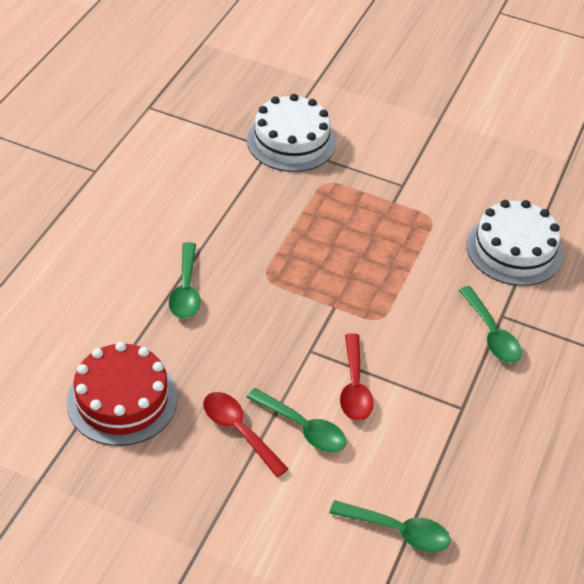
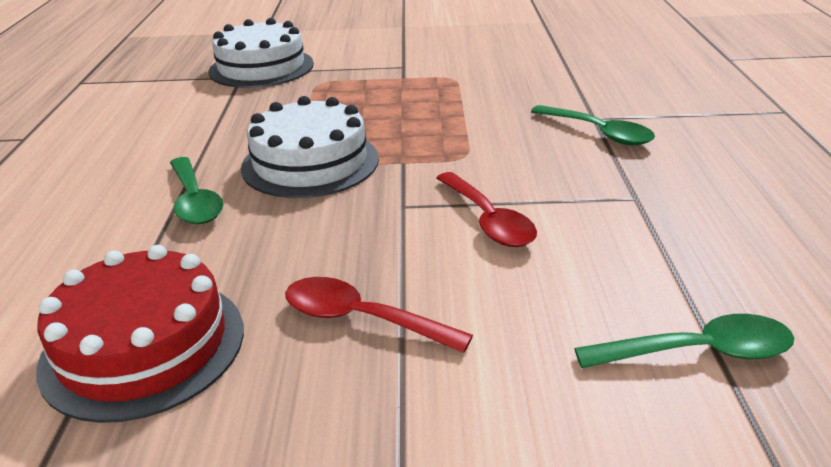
camera: 20 degrees left, 15 degrees down
green spoon [246,388,346,453] -> none
white cake [466,200,563,286] -> white cake moved to [241,96,379,198]

